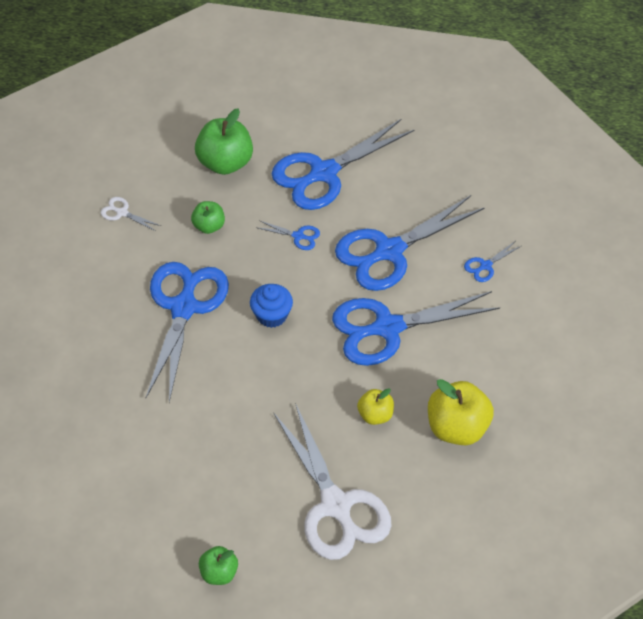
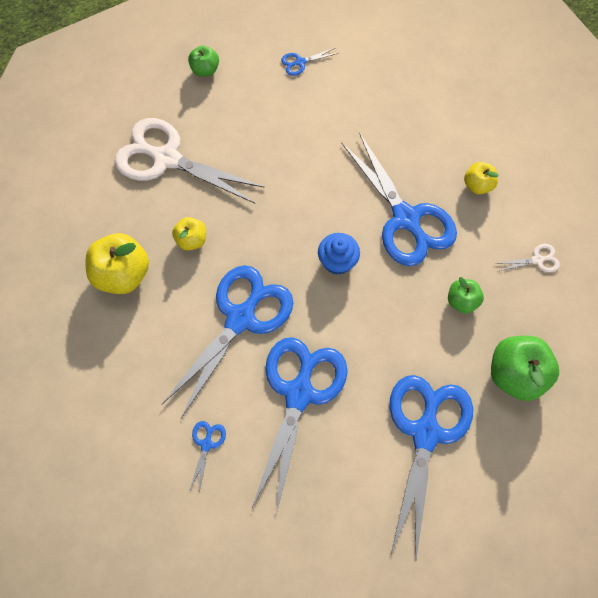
camera: 140 degrees right, 15 degrees up
blue scissors [256,221,320,250] -> blue scissors moved to [281,48,338,76]
none -> yellow apple [464,162,499,194]

